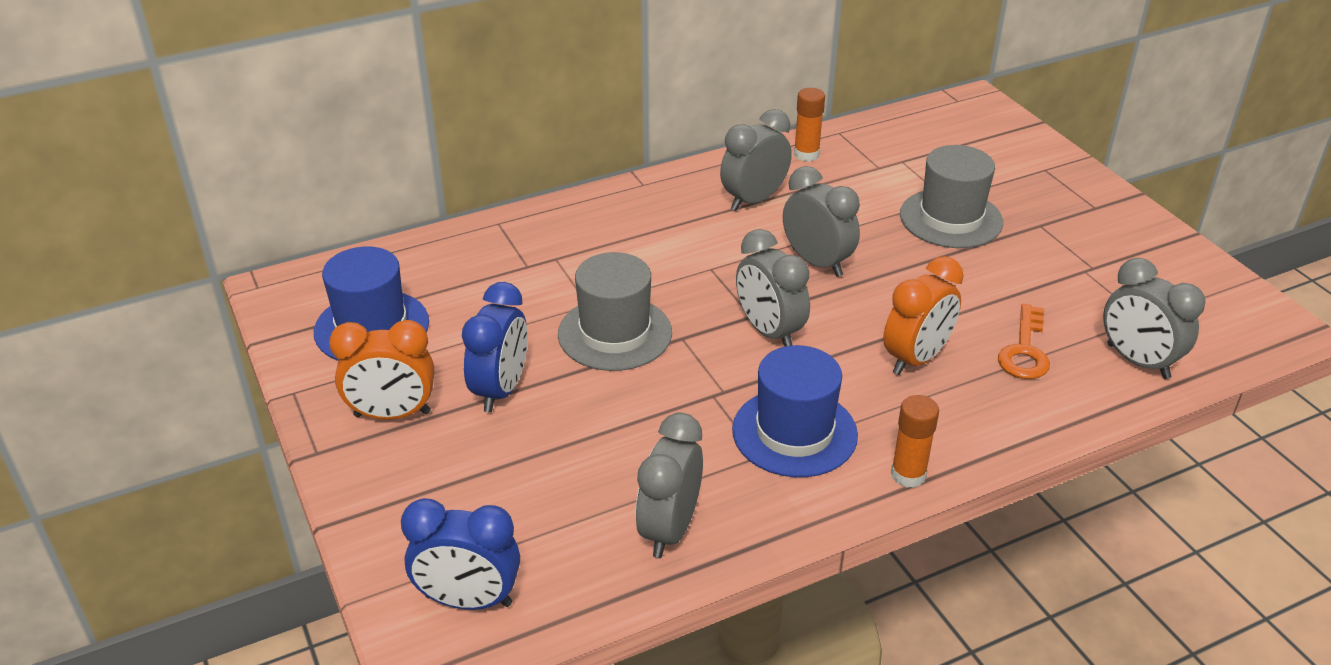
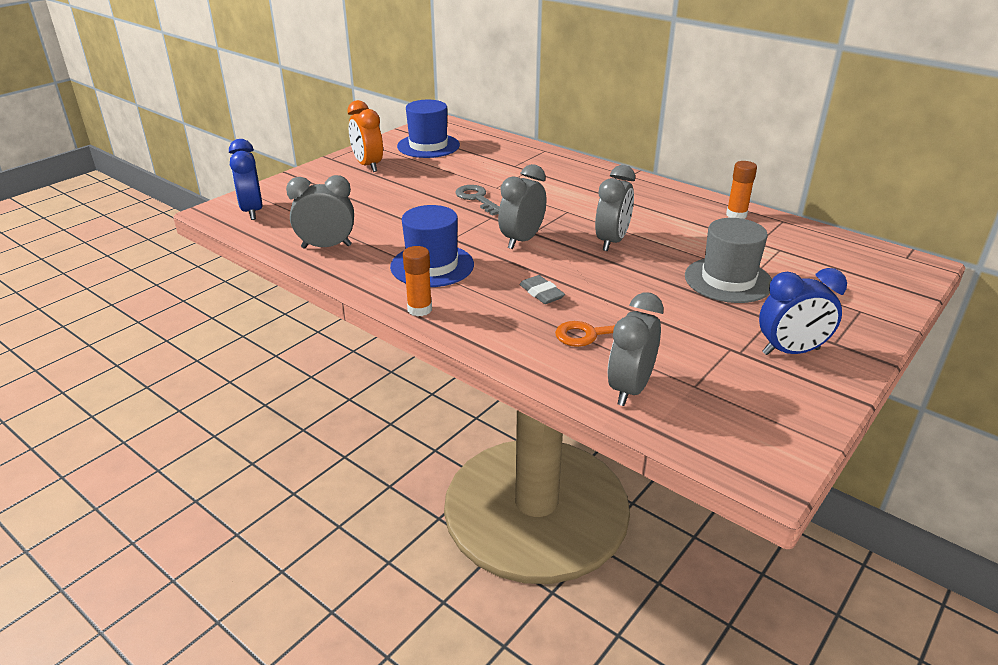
camera: 65 degrees right, 5 degrees down
blue clock [462,282,528,413] -> blue clock moved to [759,268,847,355]
grey hat [558,252,672,371] -> grey key [455,185,499,216]
grey clock [720,109,792,211] -> none
orange clock [883,256,964,375] -> grey eraser [519,275,565,304]

